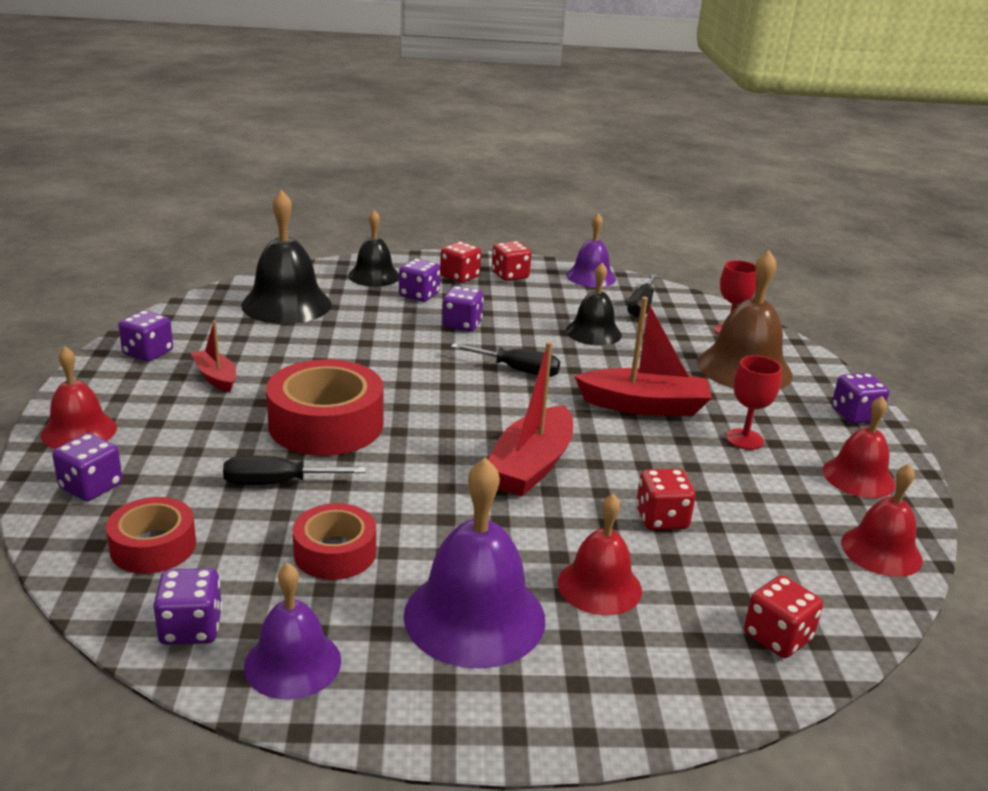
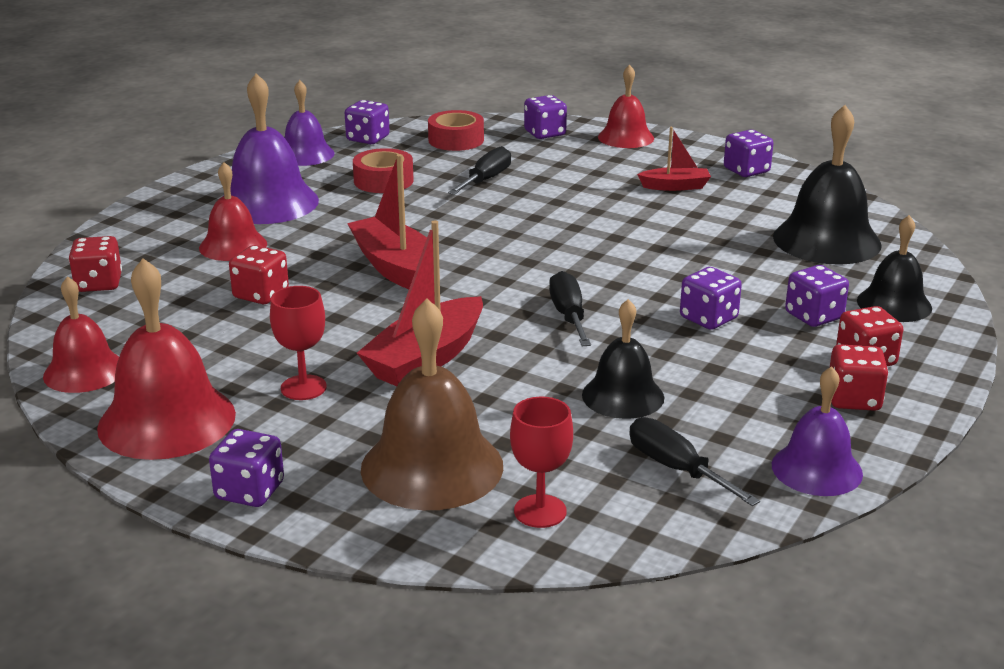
camera: 125 degrees right, 0 degrees up
red tape [266,359,384,456] -> none
black screwdriver [451,343,560,377] -> black screwdriver turned 120 degrees clockwise [549,271,591,346]
red bell [822,396,895,498] -> red bell [97,258,236,460], size x1.59

